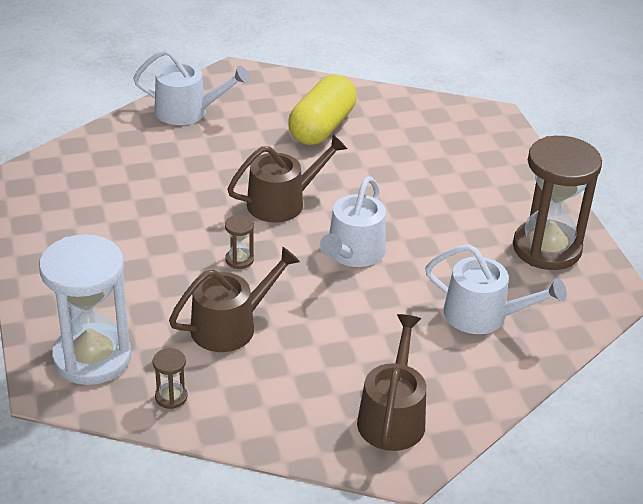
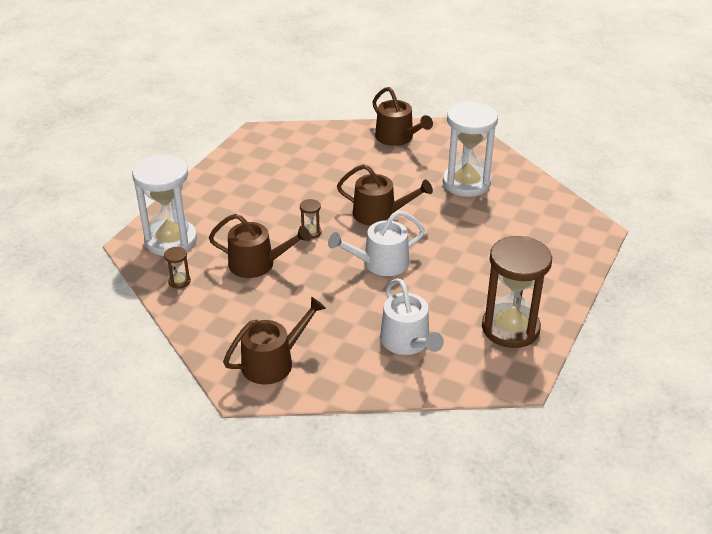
camera: 45 degrees right, 0 degrees up
white watering can [133,49,250,125] -> brown watering can [373,87,433,146]
yellow capsule [288,75,357,145] -> white hourglass [443,101,498,197]

